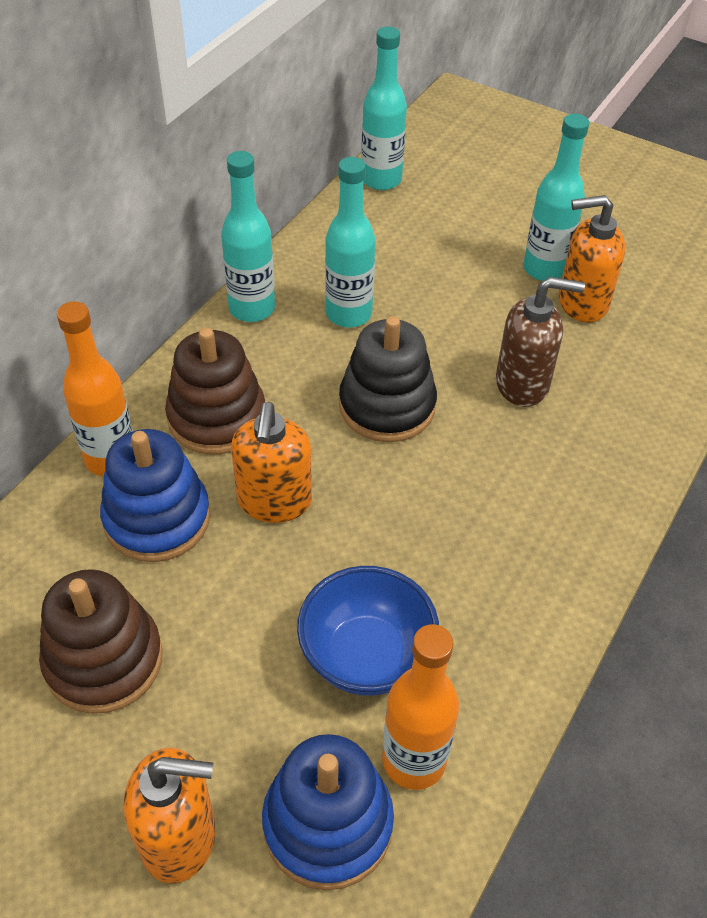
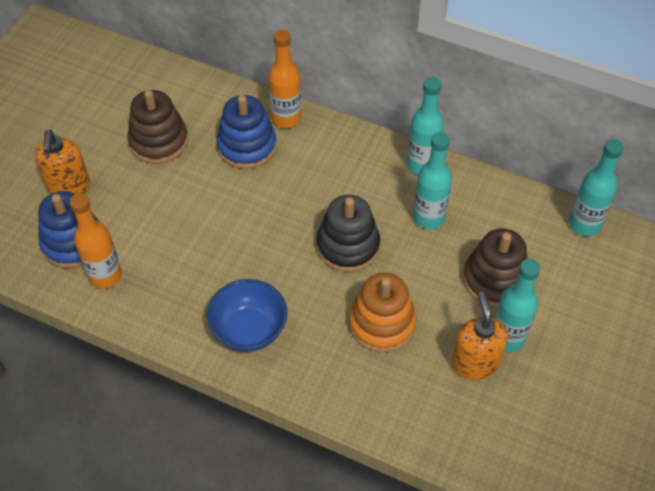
camera: 85 degrees right, 5 degrees up
brown stacking toy [165,328,265,455] -> brown stacking toy moved to [463,228,528,307]
orange soap dispenser [231,402,312,523] -> none
blue bowl [297,566,439,696] -> blue bowl moved to [207,279,288,352]
brown soap dispenser [496,277,585,407] -> orange stacking toy [349,273,416,353]

